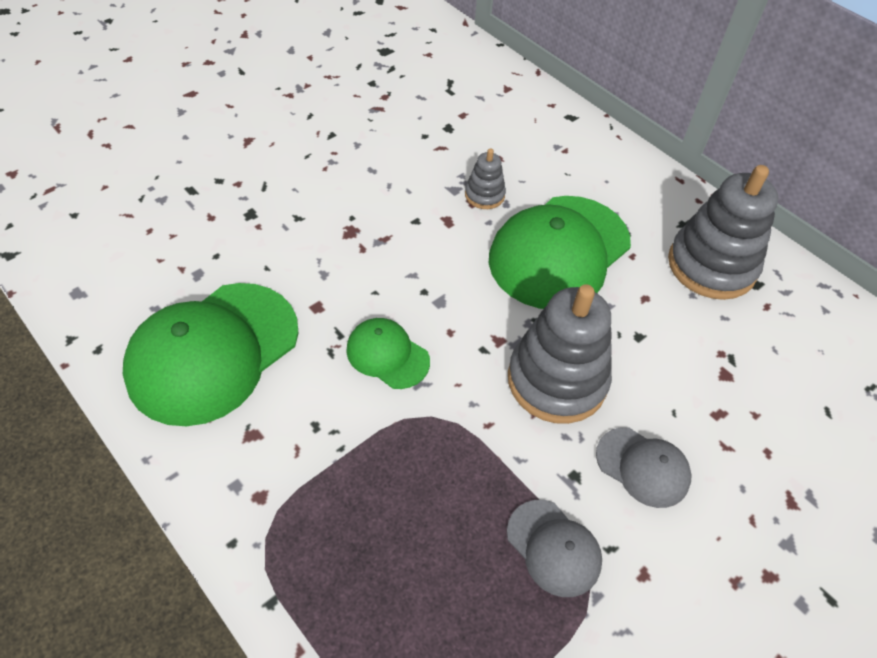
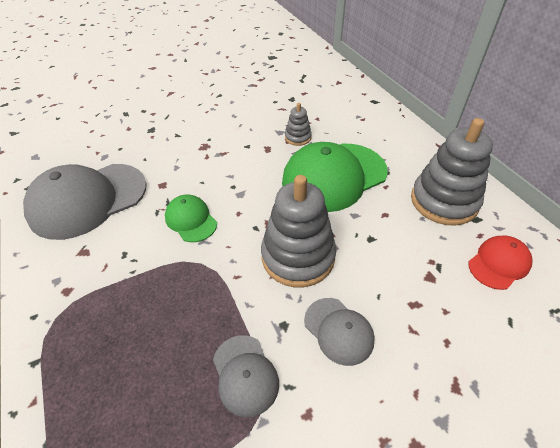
camera: 20 degrees right, 5 degrees down
green cap [123,283,298,426] -> grey cap [23,164,147,240]
none -> red cap [468,236,532,290]

